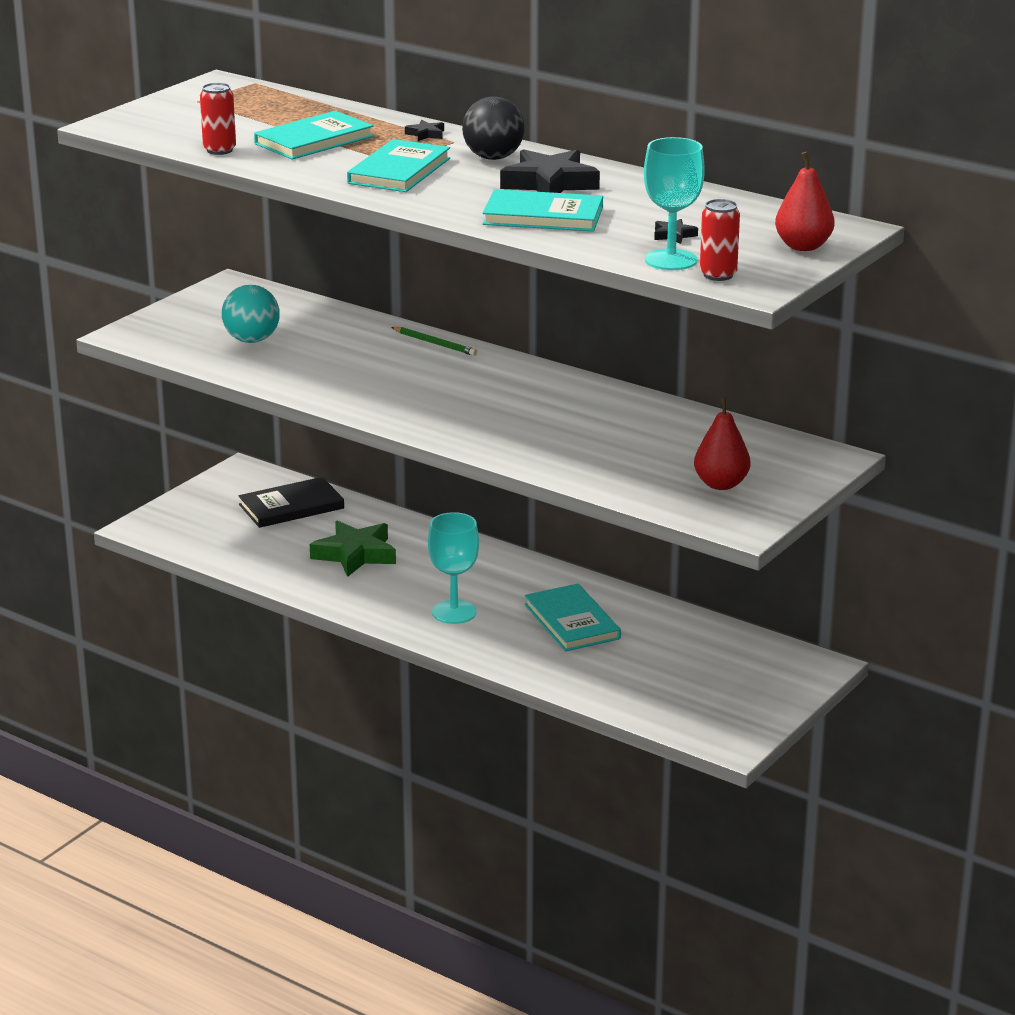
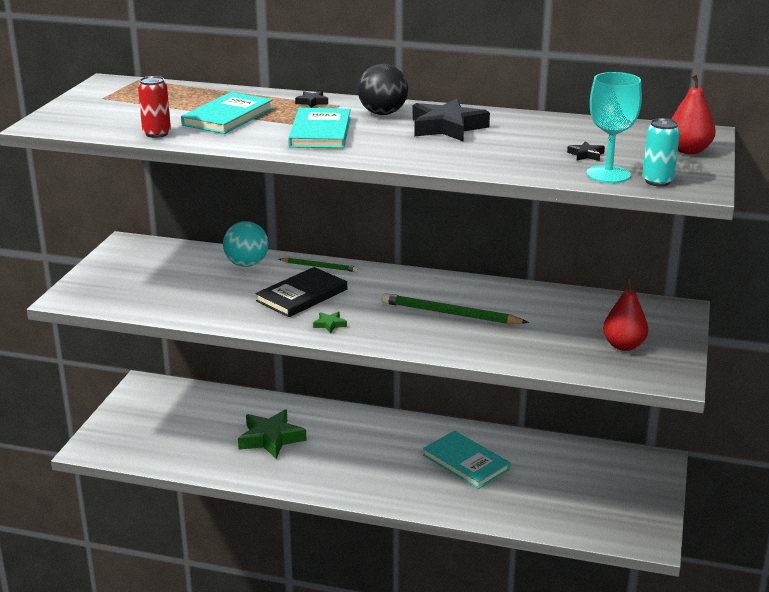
camera: 20 degrees left, 0 degrees up
turquoise ball [222,285,280,343] -> turquoise ball moved to [223,221,269,267]
black book [239,477,344,528] -> black book moved to [256,267,347,317]
turquoise goblet [428,512,479,624] -> none
turquoise book [482,189,603,231] -> none
red can [700,199,740,281] -> turquoise can [643,118,680,186]
none -> green star [313,312,347,333]
none -> green pencil [381,293,529,324]

